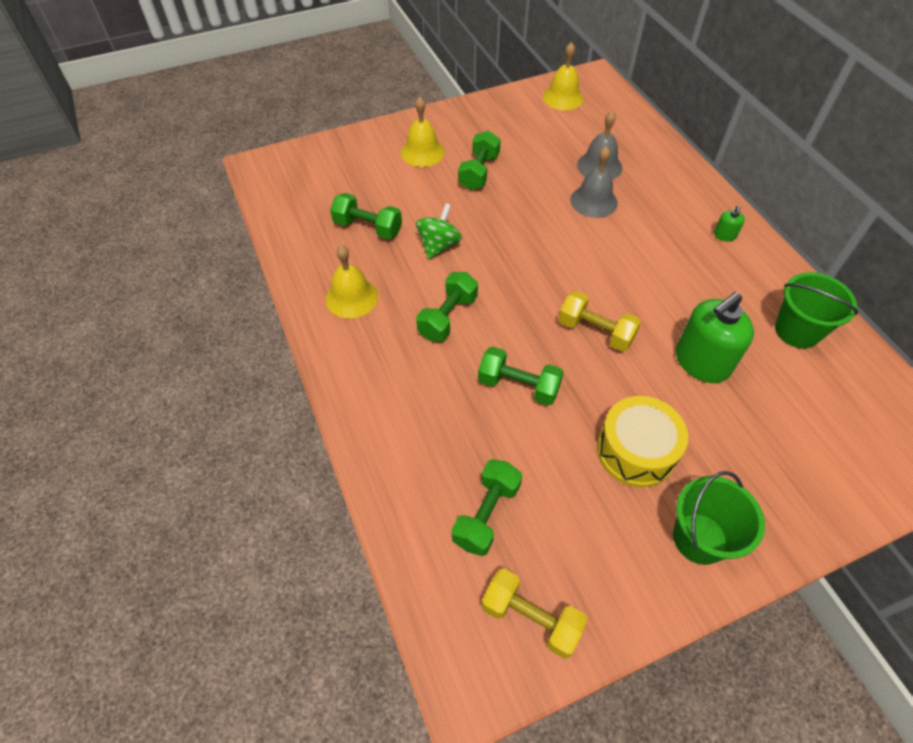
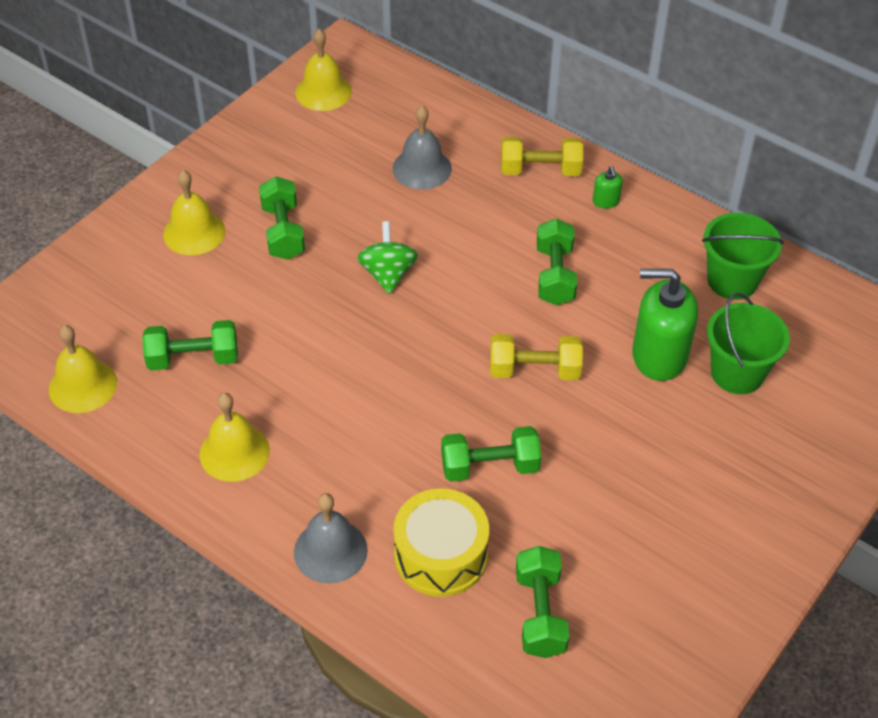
camera: 30 degrees left, 5 degrees down
green spinning top [416,203,462,259] -> green spinning top moved to [357,221,418,294]
green dumbbell [416,272,478,342] -> green dumbbell moved to [537,218,577,306]
yellow dumbbell [481,568,588,659] -> yellow dumbbell moved to [501,137,583,176]
grey bell [570,146,618,218] -> grey bell moved to [294,493,368,583]
yellow drum [597,396,688,487] -> yellow drum moved to [394,488,489,597]
green bucket [673,471,765,565] -> green bucket moved to [707,293,790,394]
green soap dispenser [676,292,754,383] -> green soap dispenser turned 75 degrees clockwise [632,269,698,381]
none -> yellow bell [49,325,117,413]

